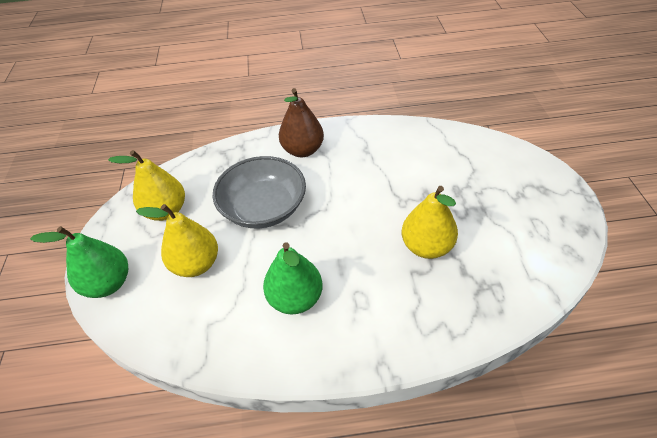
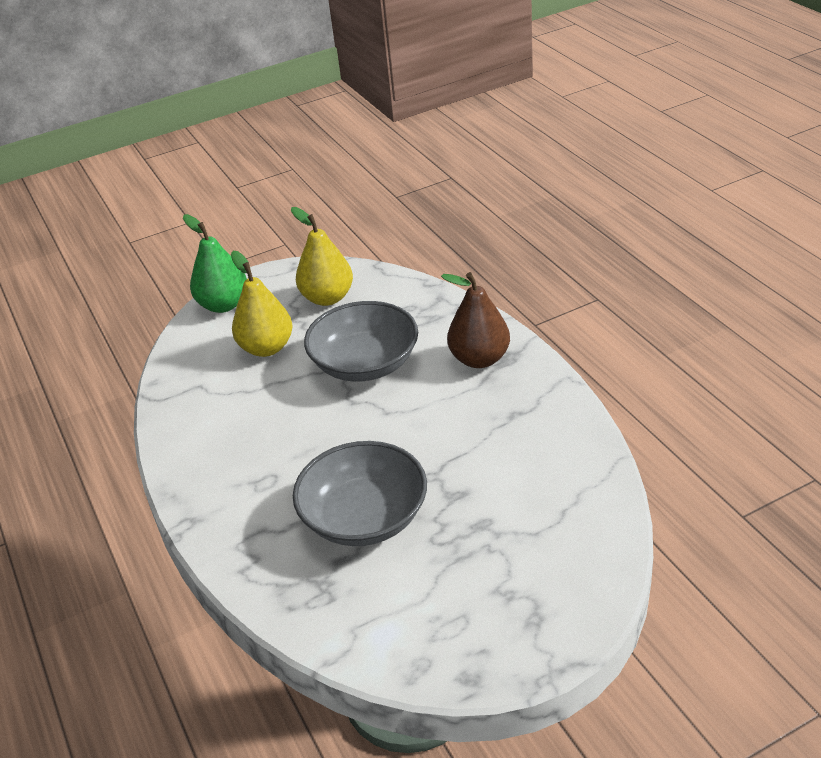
camera: 70 degrees right, 10 degrees down
green pear [263,242,323,314] -> none
yellow pear [402,186,458,259] -> grey bowl [293,441,427,546]

